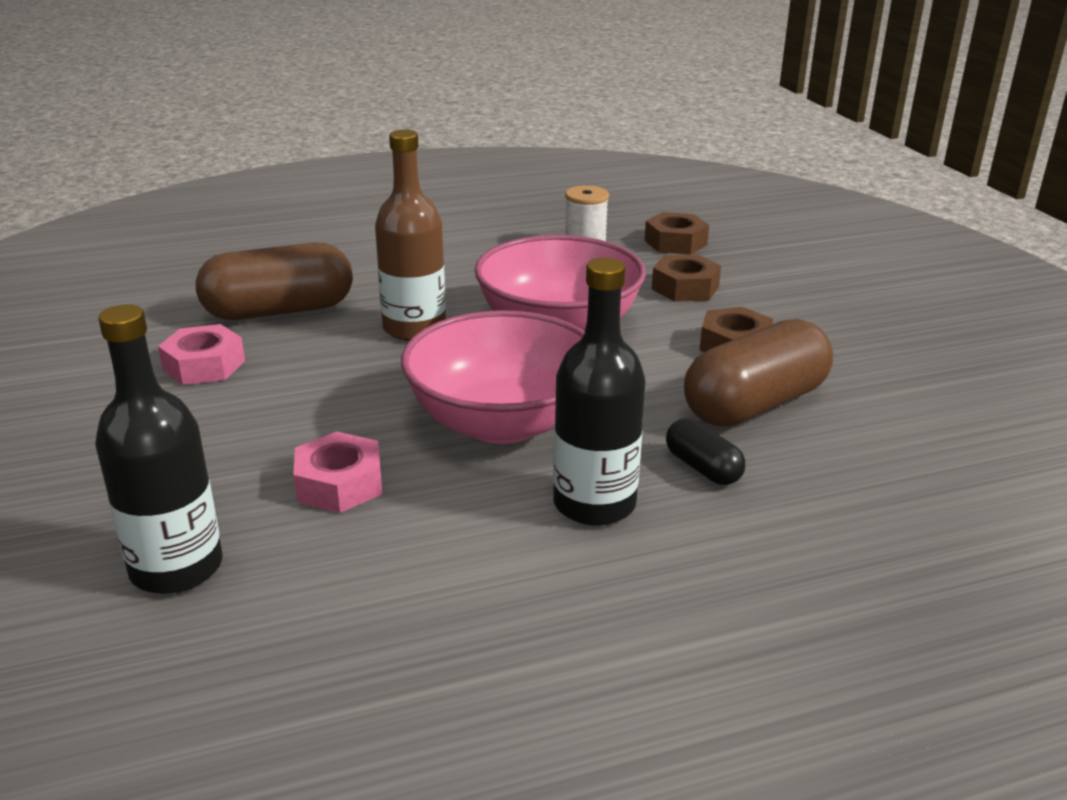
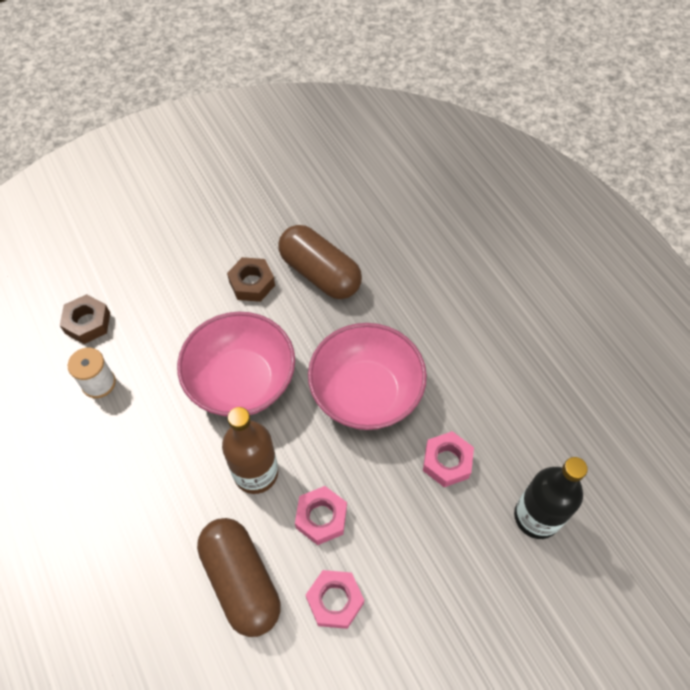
camera: 100 degrees left, 30 degrees up
black bottle [553,258,645,526] -> none
brown nut [652,254,721,302] -> none
black capsule [666,418,745,485] -> none
none -> pink nut [295,486,347,545]

